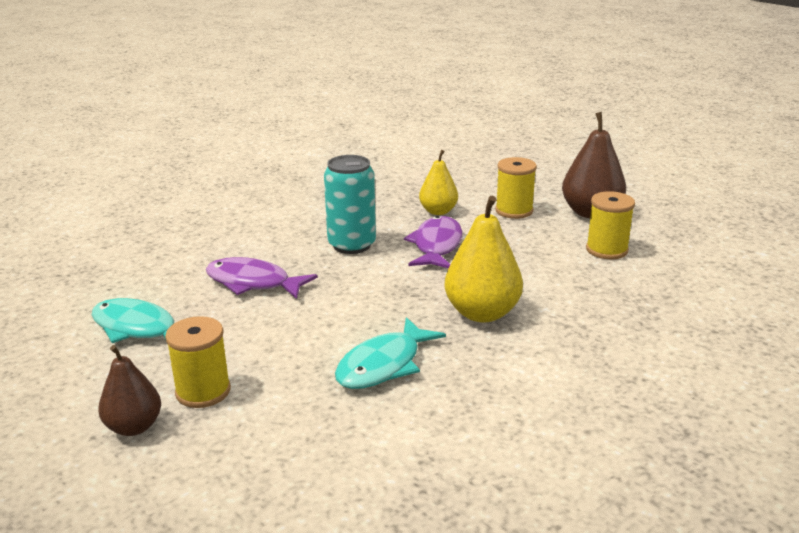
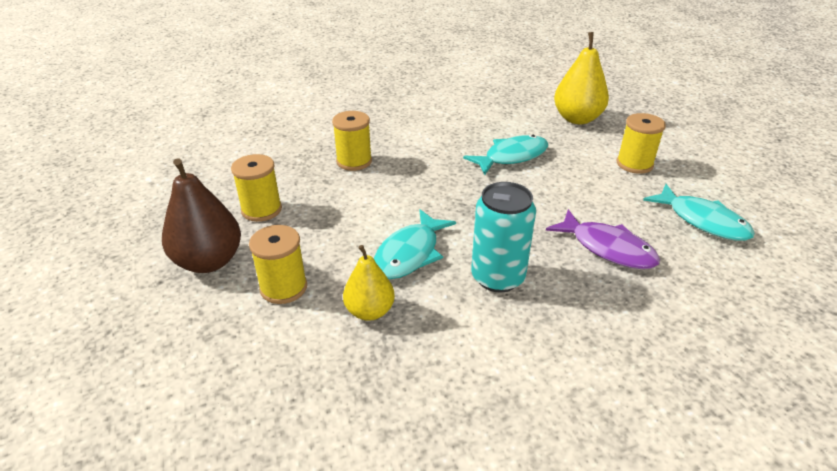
camera: 160 degrees left, 10 degrees up
brown pear [98,345,161,436] -> none
purple fish [404,216,462,268] -> turquoise fish [373,209,456,279]
yellow pear [444,196,523,323] -> yellow pear moved to [554,32,609,124]
none -> yellow spool [332,111,372,171]

